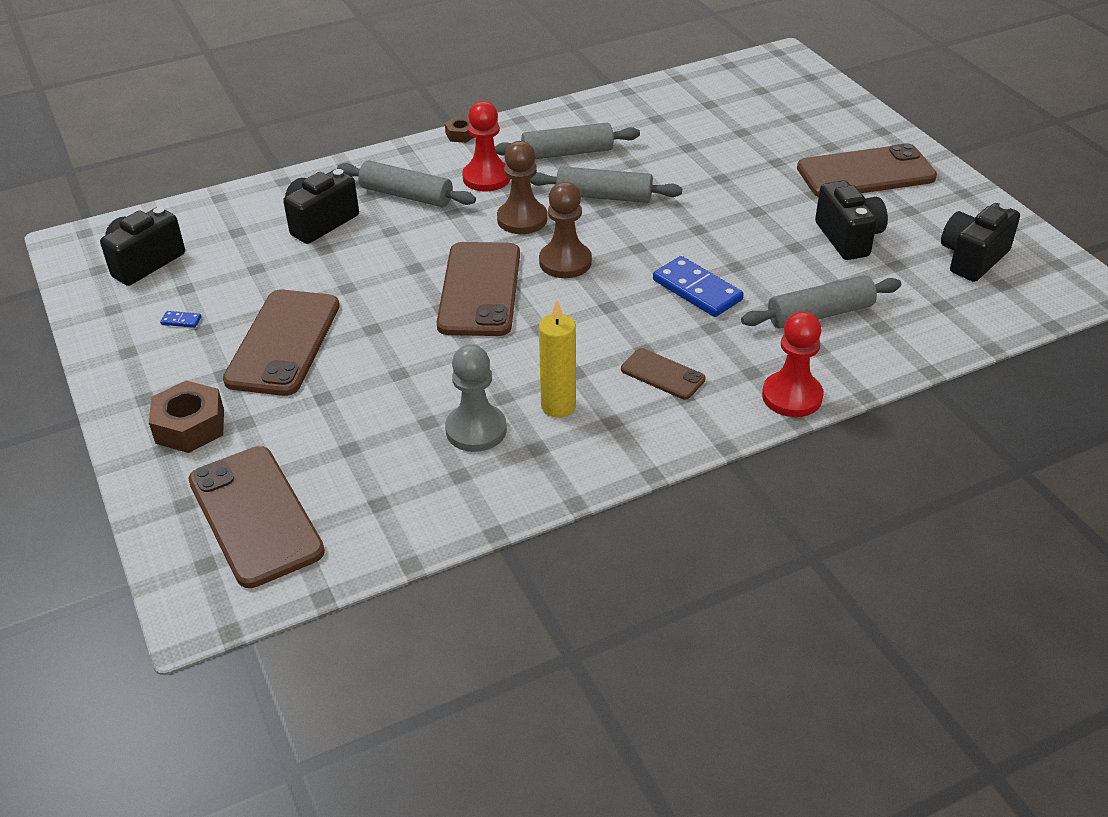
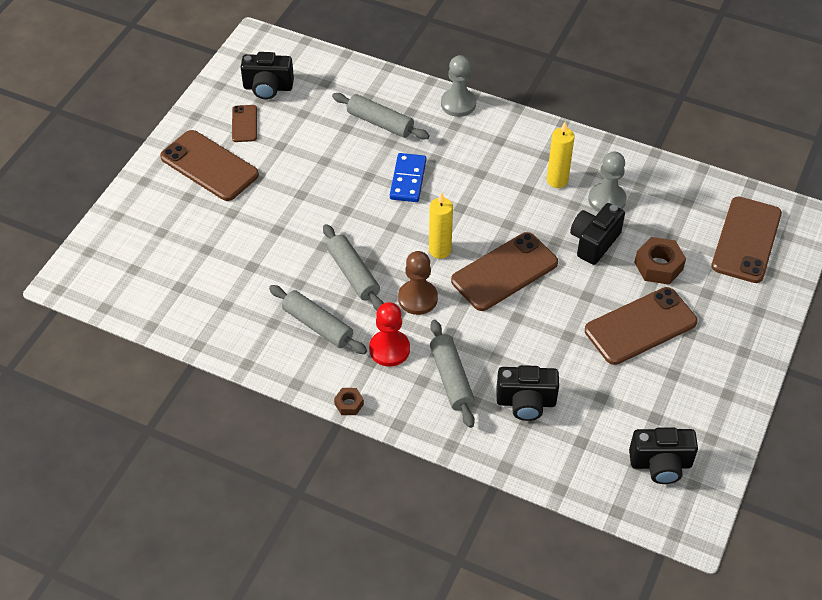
camera: 130 degrees left, 10 degrees up
brown nut [149,381,224,453] -> brown nut moved to [634,237,686,285]
blue domino [160,311,201,328] -> none
brown pawn [539,182,592,278] -> yellow candle [429,193,453,259]
brown phone [621,348,705,399] -> brown phone moved to [232,105,257,142]
red pawn [762,311,823,417] -> grey pawn [441,55,476,117]
black camera [815,180,888,260] -> black camera moved to [570,203,625,265]

